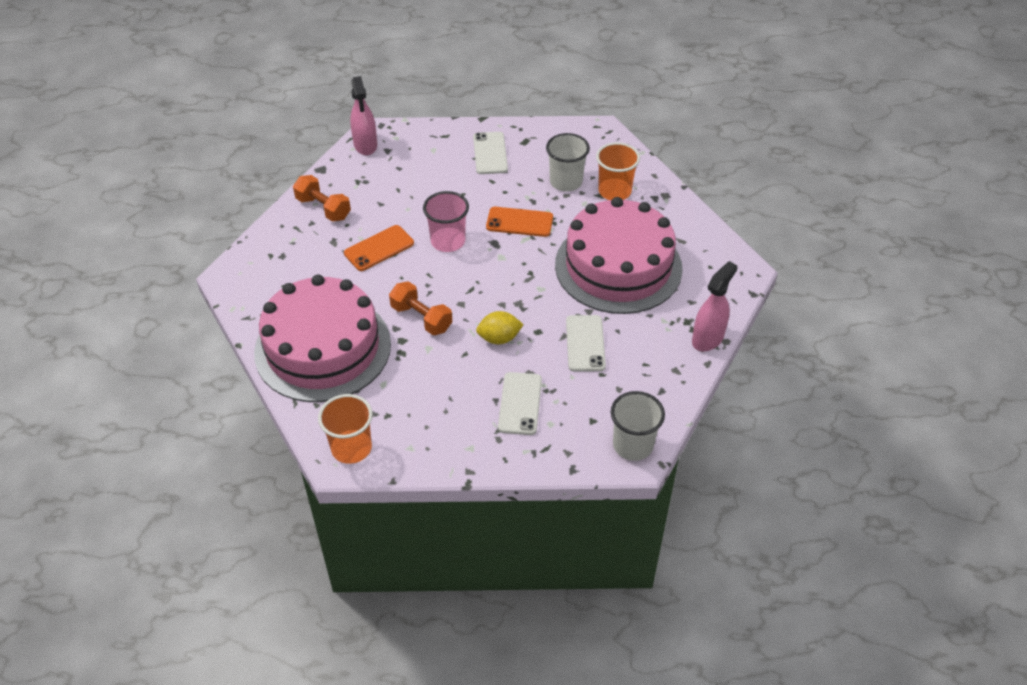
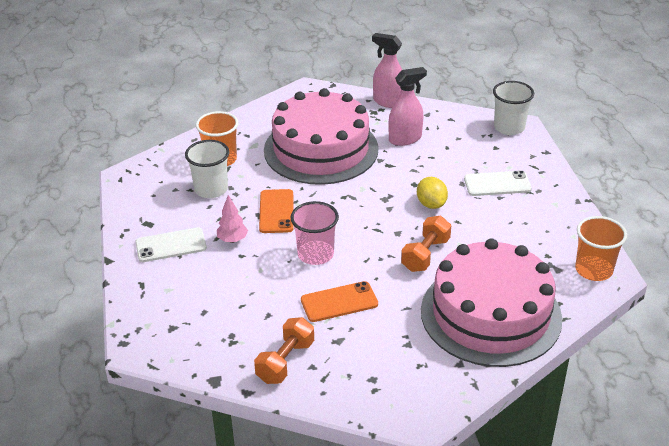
camera: 100 degrees left, 10 degrees down
orange phone [344,225,414,271] -> orange phone turned 60 degrees counterclockwise [301,281,378,322]
pink spray bottle [350,76,377,155] -> pink spray bottle moved to [389,67,427,146]
white phone [566,315,606,371] -> none
none -> pink tree [217,195,248,243]

